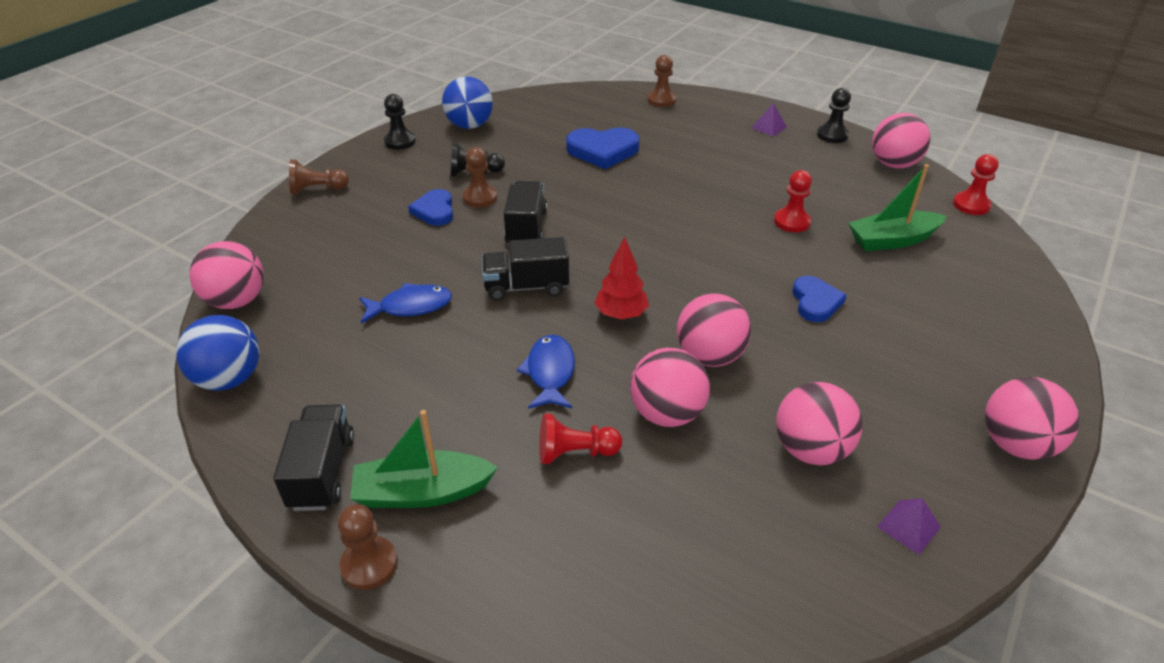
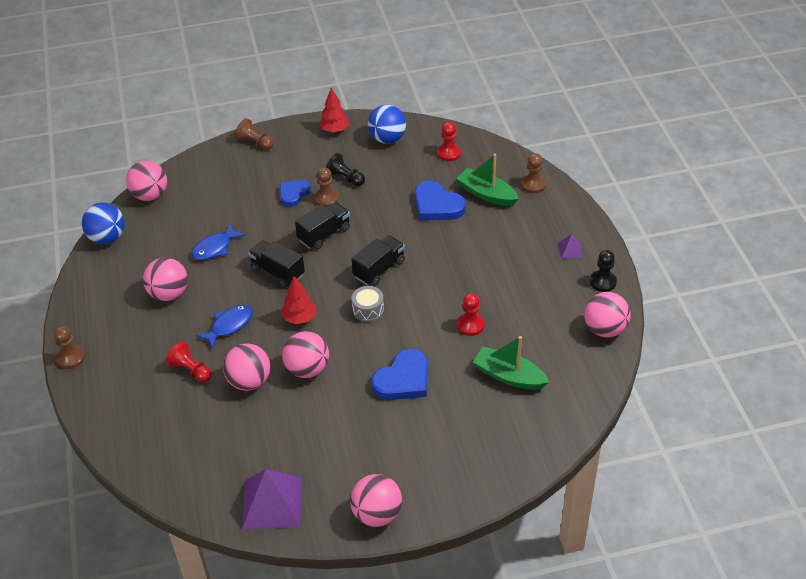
camera: 45 degrees right, 5 degrees up
black truck [273,405,354,511] -> black truck moved to [351,235,405,286]
green boat [350,410,498,508] -> green boat moved to [456,154,519,206]
blue fish [359,283,452,324] -> blue fish turned 105 degrees clockwise [192,224,245,260]
black pawn [384,94,416,150] -> red tree [319,88,349,133]
pink ball [776,382,863,465] -> pink ball moved to [143,257,188,301]
blue heart [792,276,847,322] -> blue heart [371,348,428,400], size x1.54
purple pyramid [877,498,941,555] -> purple pyramid [242,469,302,529], size x2.19
red pawn [953,154,999,215] -> red pawn moved to [437,122,461,161]
none -> grey drum [351,286,384,322]

